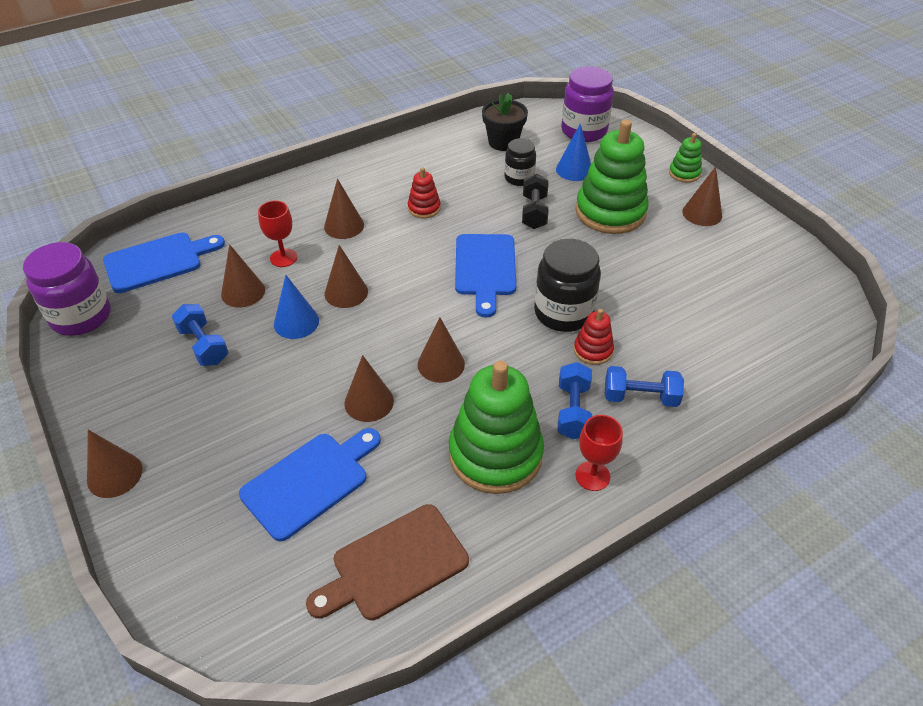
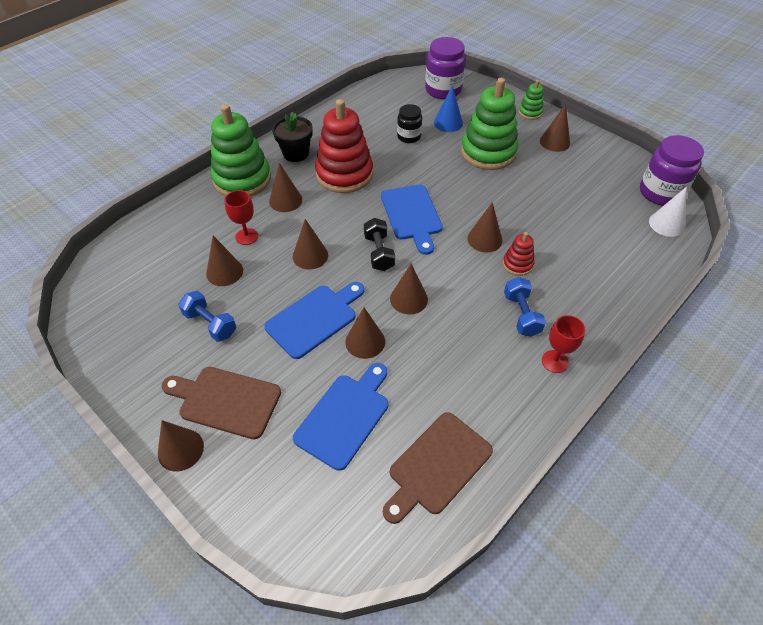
camera: 15 degrees left, 5 degrees up
purple jar [23,242,111,336] -> purple jar moved to [640,135,704,206]
blue cutting board [103,232,225,293] -> blue cutting board moved to [264,282,364,359]
blue cone [274,275,319,339] -> none
red stacking toy [408,167,441,218] -> red stacking toy [315,99,373,193], size x2.14
green stacking toy [449,361,544,494] -> green stacking toy moved to [211,104,271,197]
black flower pot [482,93,528,151] -> black flower pot moved to [272,112,313,162]
black dumbbell [522,174,549,229] -> black dumbbell moved to [364,218,395,271]
black jar [534,239,601,332] -> brown cone [467,202,502,252]
blue dumbbell [605,366,684,407] -> none
none -> brown cutting board [161,367,281,439]
none -> white cone [649,187,687,237]

